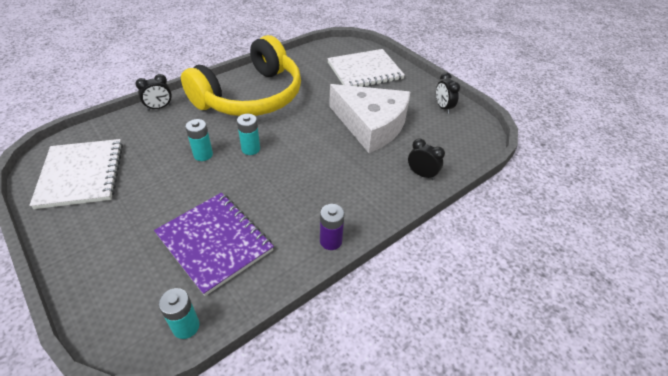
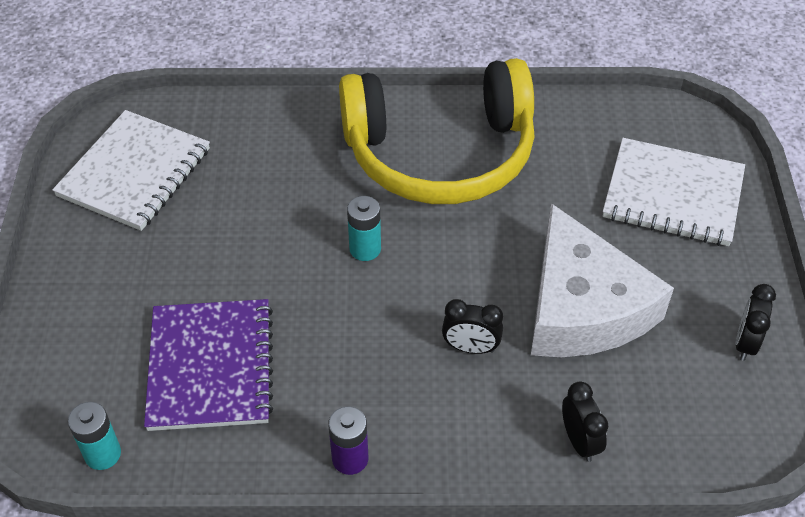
camera: 40 degrees right, 5 degrees up
black clock [135,74,172,111] -> black clock moved to [442,299,503,354]
turquoise battery [185,119,213,161] -> none

